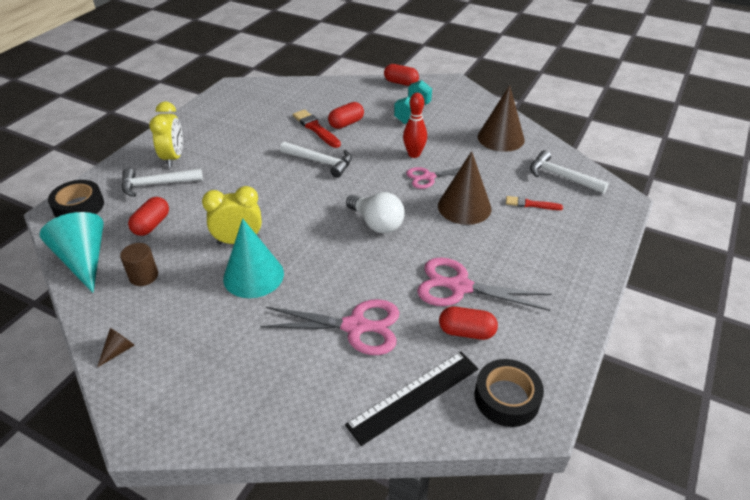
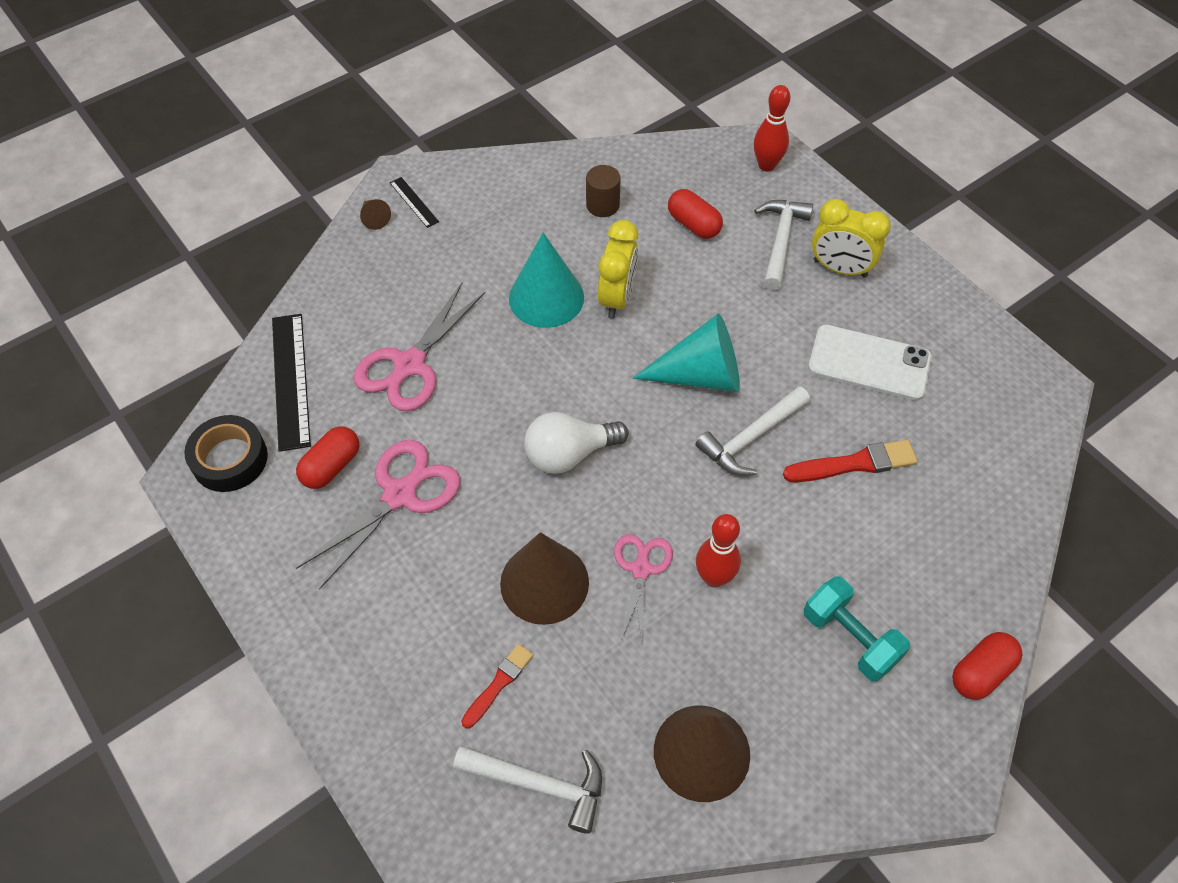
camera: 115 degrees right, 15 degrees up
turquoise cone [40,212,104,293] -> turquoise cone moved to [633,313,740,392]
black tape [48,180,104,217] -> red bowling pin [754,85,790,172]
brown cone [97,328,135,368] -> brown cone moved to [360,199,391,230]
red capsule [328,102,364,129] -> none
white hammer [530,150,609,194] -> white hammer turned 45 degrees clockwise [453,746,602,834]
none -> black ruler [390,177,439,228]
none -> white phone [808,325,932,401]

